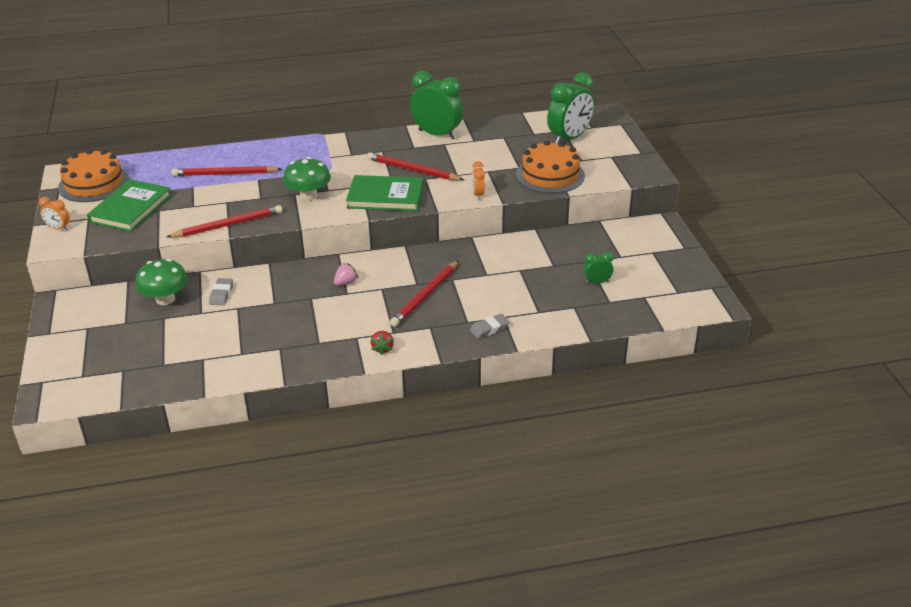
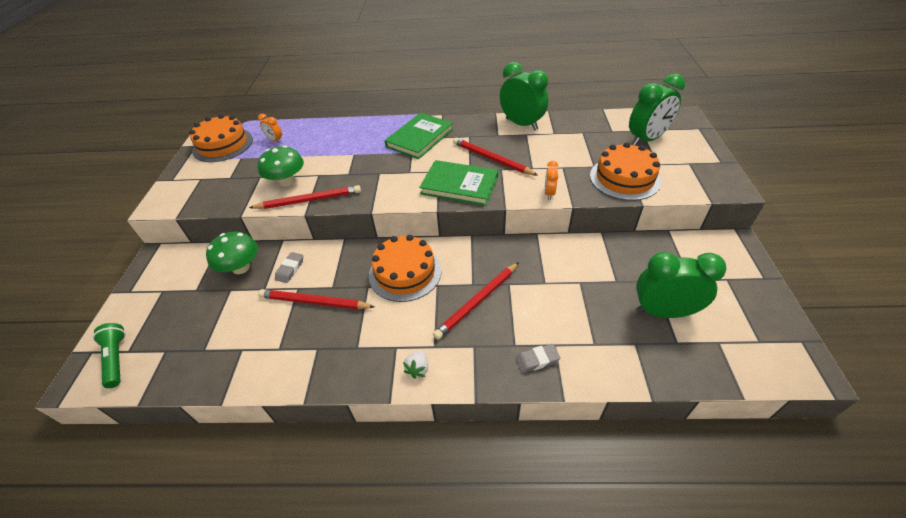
camera: 15 degrees right, 10 degrees up
orange clock [39,197,70,231] -> orange clock moved to [258,114,282,143]
green book [87,179,172,232] -> green book moved to [385,113,453,159]
red pencil [171,166,282,176] -> red pencil moved to [258,289,375,309]
green mushroom [283,157,331,201] -> green mushroom moved to [258,145,304,187]
pink strawberry [334,263,358,286] -> orange cake [369,235,441,302]
red strawberry [371,331,394,355] -> white strawberry [403,350,428,379]
green clock [583,252,614,284] -> green clock [636,252,727,318], size x2.13
none -> green flashlight [93,323,125,388]

